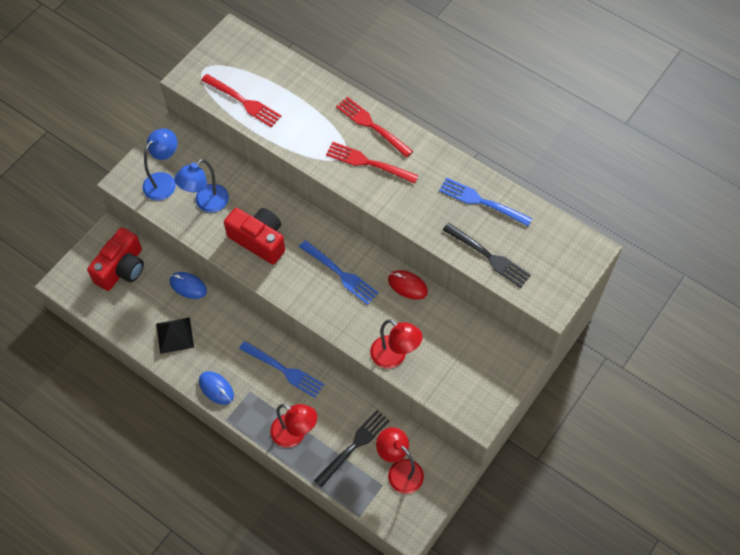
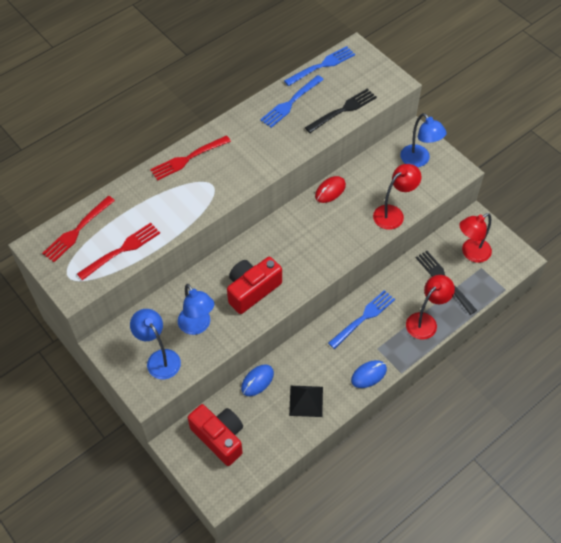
camera: 75 degrees left, 5 degrees down
blue fork [299,240,379,305] -> blue fork moved to [284,46,355,86]
red fork [326,142,419,184] -> red fork moved to [42,196,115,262]
none -> blue lamp [400,113,447,167]

